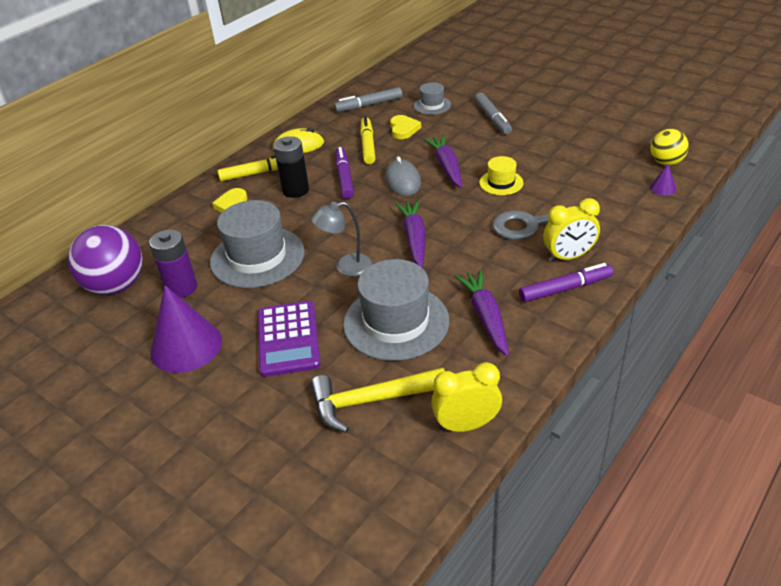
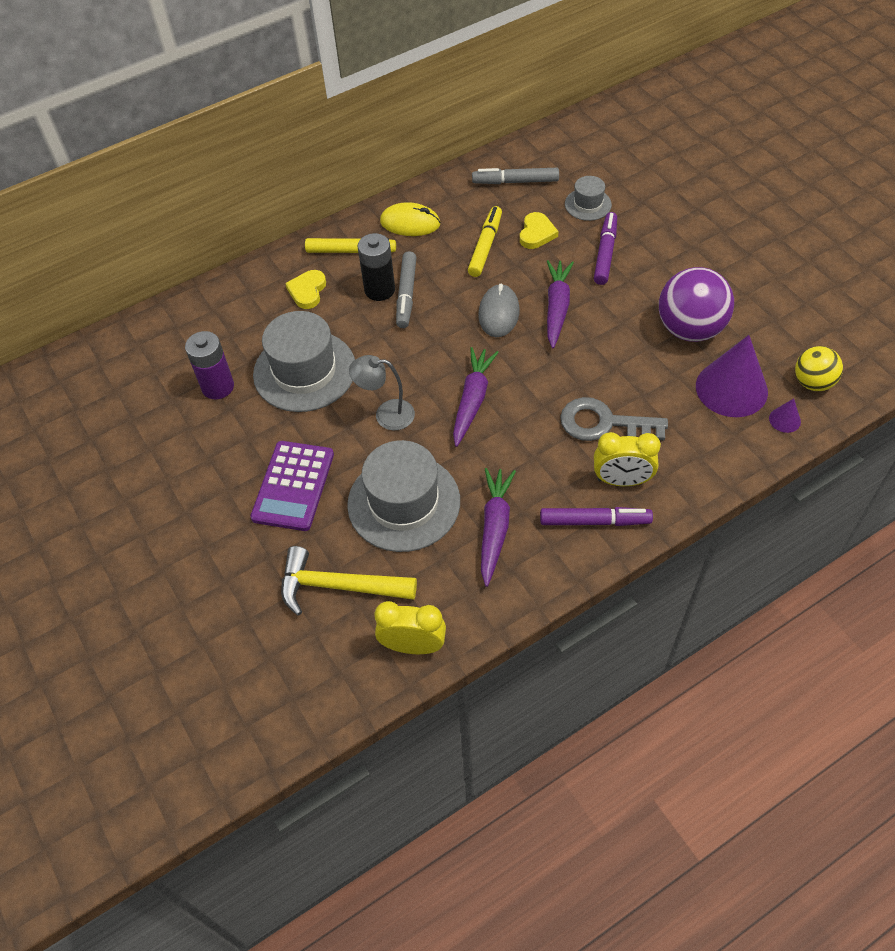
camera: 20 degrees right, 15 degrees up
purple ball [68,225,143,295] -> purple ball moved to [659,267,734,342]
purple cone [150,285,222,373] -> purple cone moved to [696,335,768,417]
purple marker [335,147,354,199] -> purple marker moved to [594,212,617,285]
grey marker [475,93,512,134] -> grey marker moved to [396,251,417,328]
yellow hat [479,156,524,195] -> none

